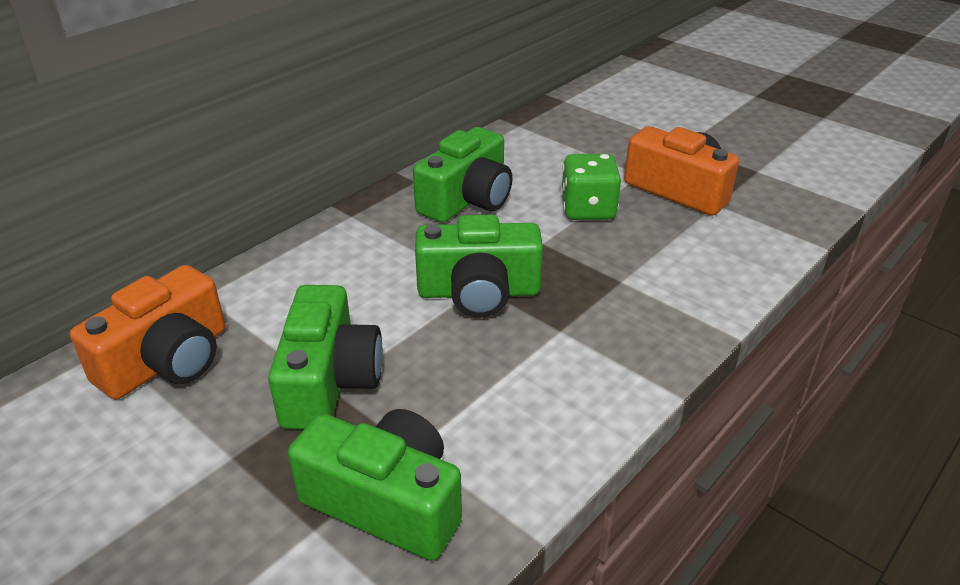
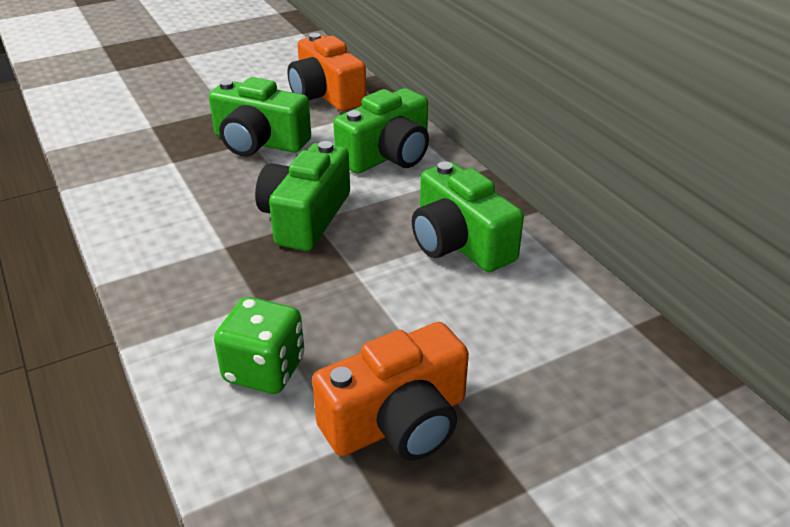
camera: 110 degrees right, 0 degrees up
green camera [288,409,462,561] -> green camera moved to [333,88,429,174]
green dice [561,154,621,220] -> green dice moved to [214,297,304,394]

